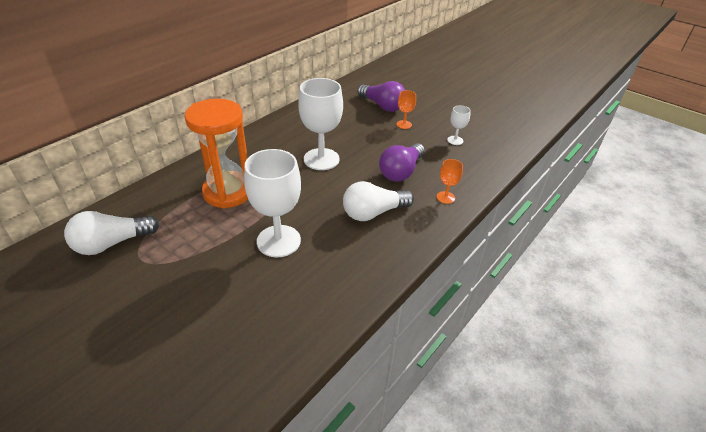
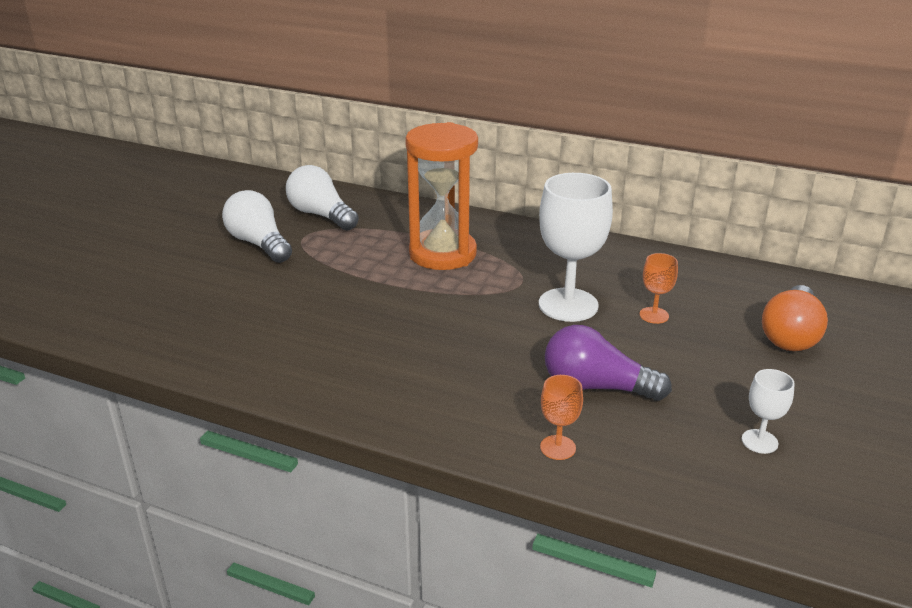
camera: 75 degrees right, 10 degrees down
white goblet [244,149,301,257] -> none
white light bulb [343,181,414,221] -> white light bulb moved to [222,190,292,263]
purple light bulb [357,81,405,112] -> orange light bulb [762,285,828,351]
orange goblet [397,90,416,129] -> orange goblet moved to [640,253,678,324]

